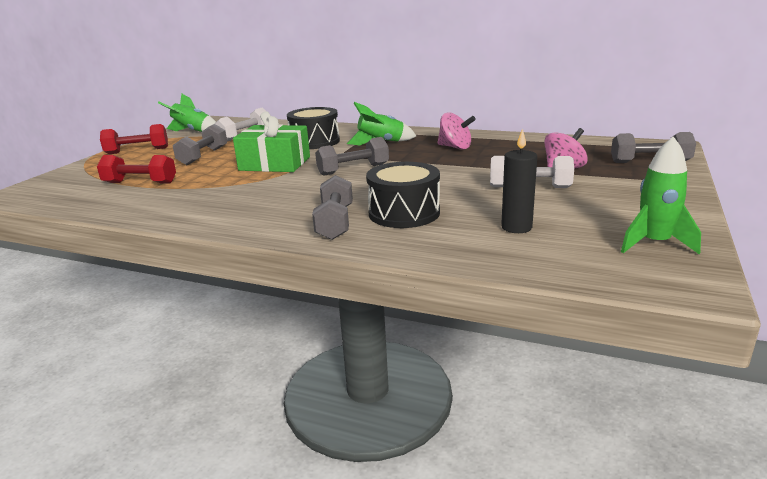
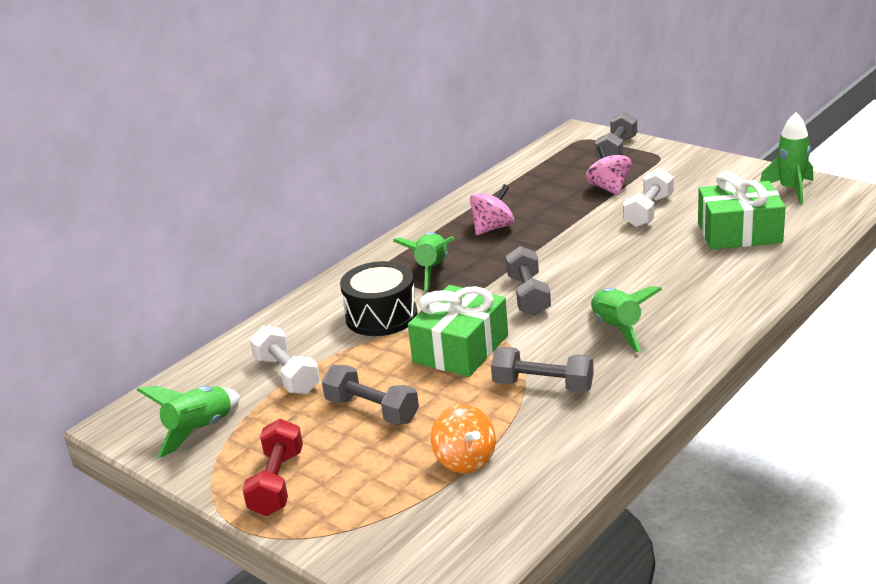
camera: 70 degrees left, 5 degrees up
red dumbbell [97,155,176,184] -> orange spinning top [431,404,496,473]
grey dumbbell [312,175,353,240] -> grey dumbbell moved to [491,347,594,393]
black drum [366,162,440,228] -> none
black candle [501,129,537,233] -> green gift [698,171,786,250]
none -> green rocket [591,286,662,352]

